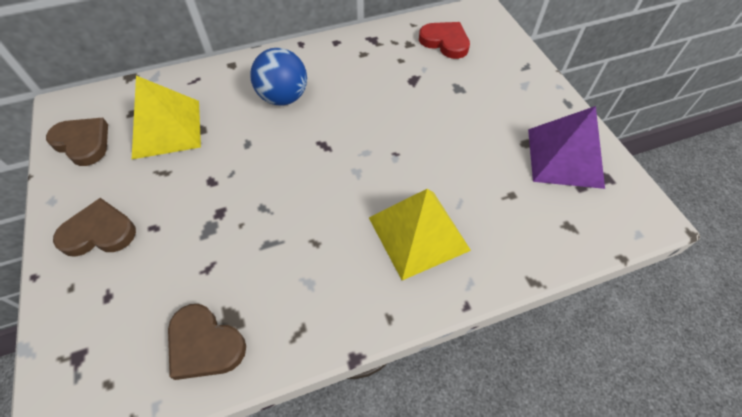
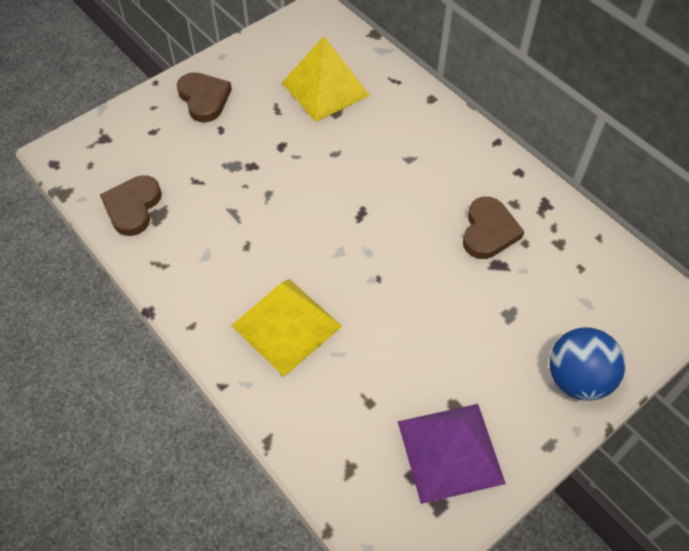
camera: 70 degrees right, 0 degrees up
brown heart [46,118,108,166] -> brown heart moved to [463,197,524,259]
blue ball [251,48,307,105] -> blue ball moved to [549,327,625,401]
red heart [419,22,470,59] -> none

